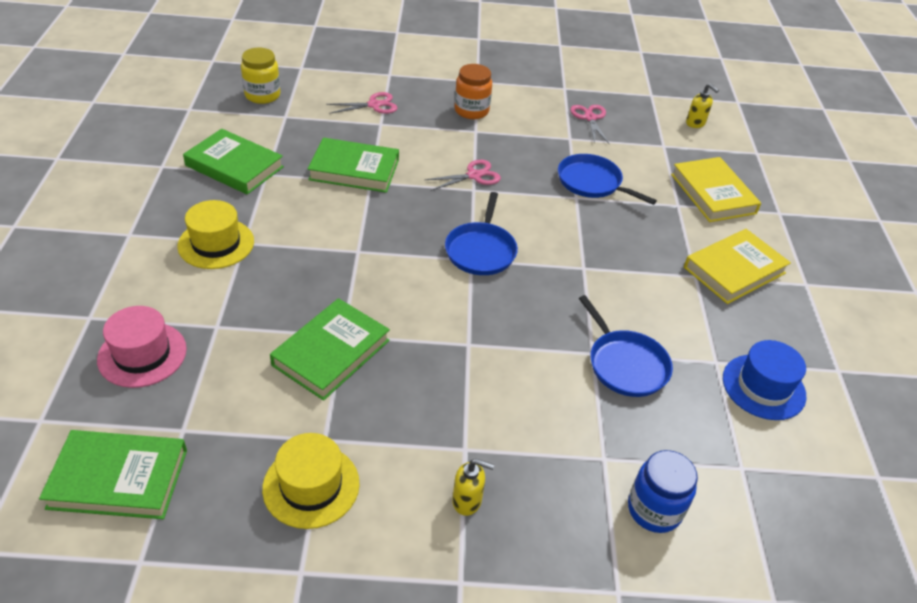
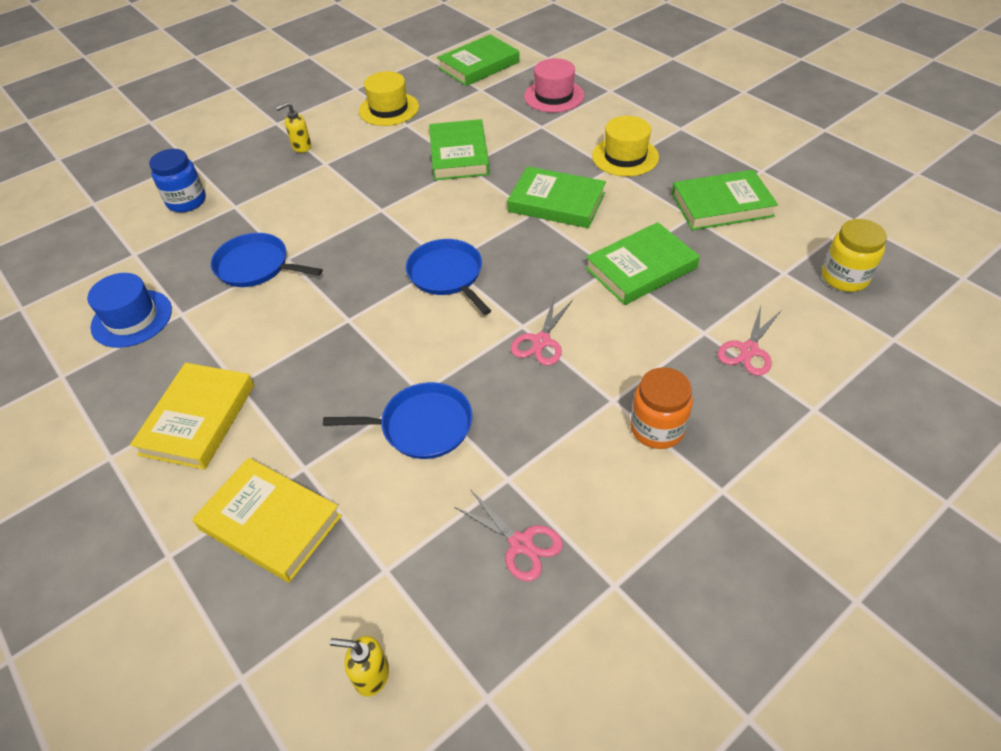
camera: 145 degrees right, 5 degrees up
none -> green book [507,166,606,228]

